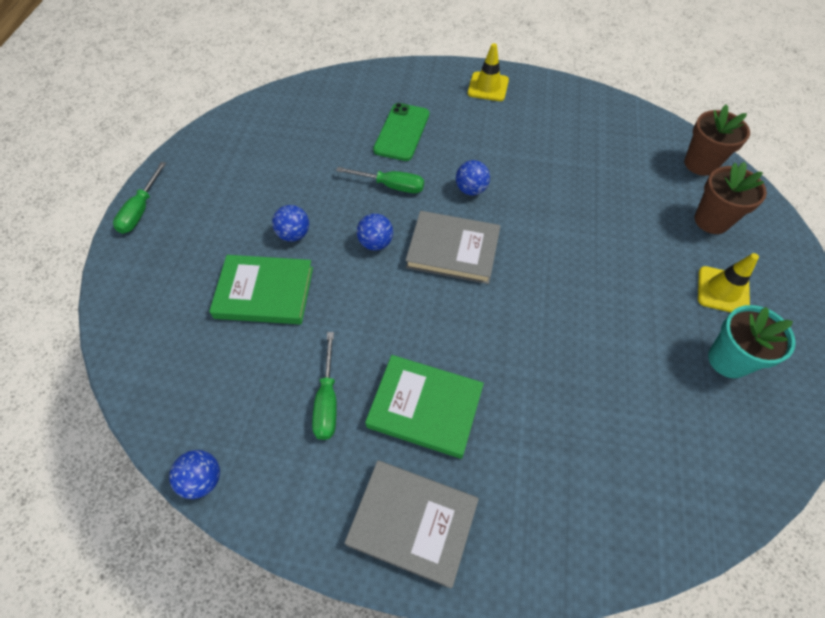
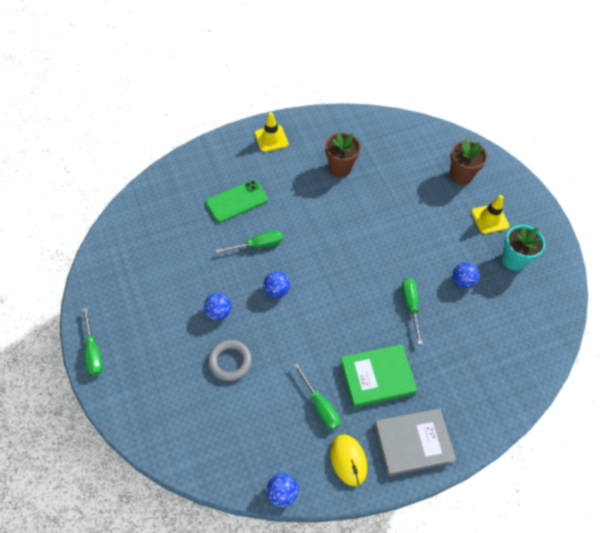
camera: 35 degrees left, 0 degrees up
green book [209,255,313,324] -> grey ring [208,340,252,381]
green phone [373,103,429,161] -> green phone turned 75 degrees clockwise [206,180,268,223]
grey book [405,211,500,284] -> none
blue ball [456,160,490,195] -> blue ball moved to [453,262,479,288]
brown flower pot [684,104,750,176] -> brown flower pot moved to [325,133,361,177]
none -> yellow mouse [330,434,367,486]
none -> green screwdriver [402,278,423,344]

